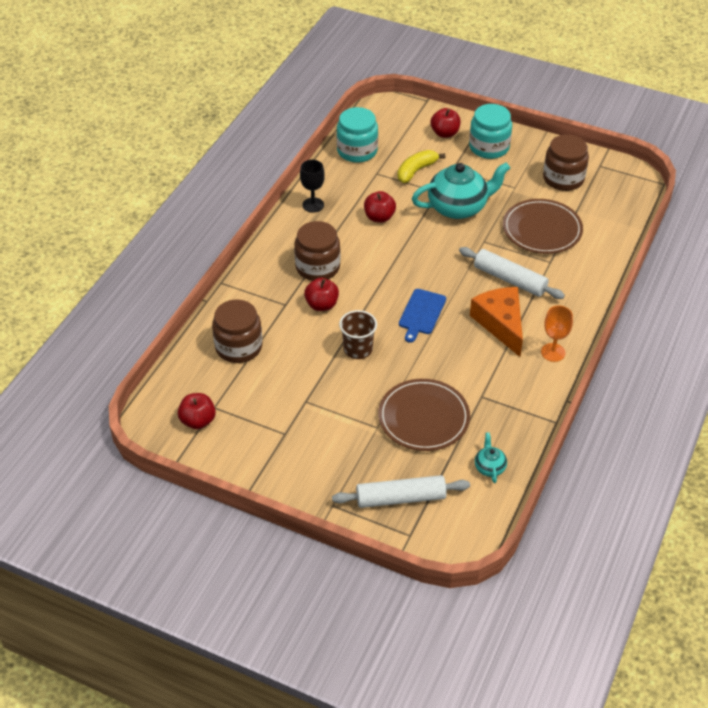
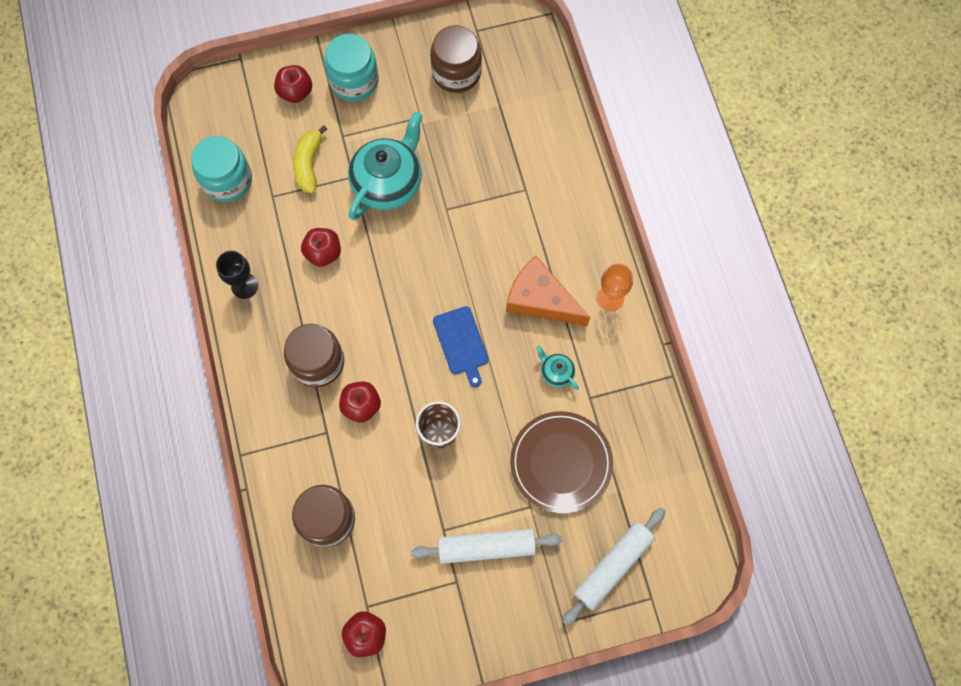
camera: 40 degrees left, 25 degrees up
white rolling pin [459,247,565,299] -> white rolling pin moved to [411,529,562,564]
turquoise teapot [475,432,507,483] -> turquoise teapot moved to [536,346,579,390]
brown plate [503,199,583,254] -> none

